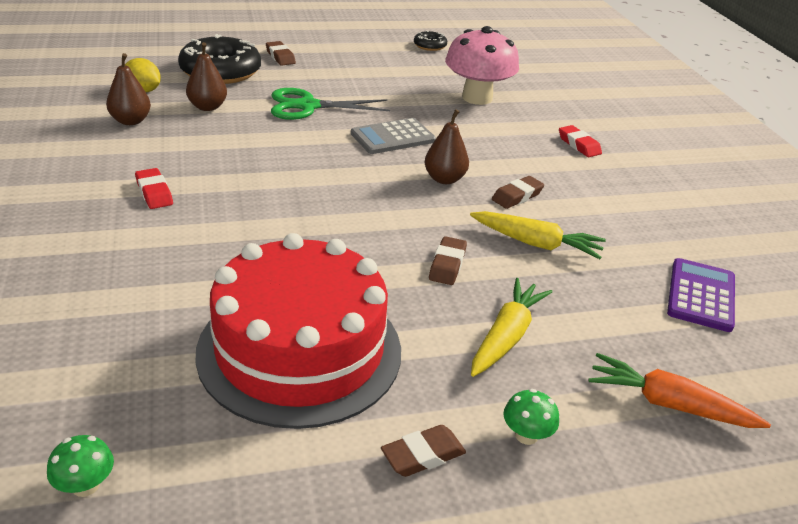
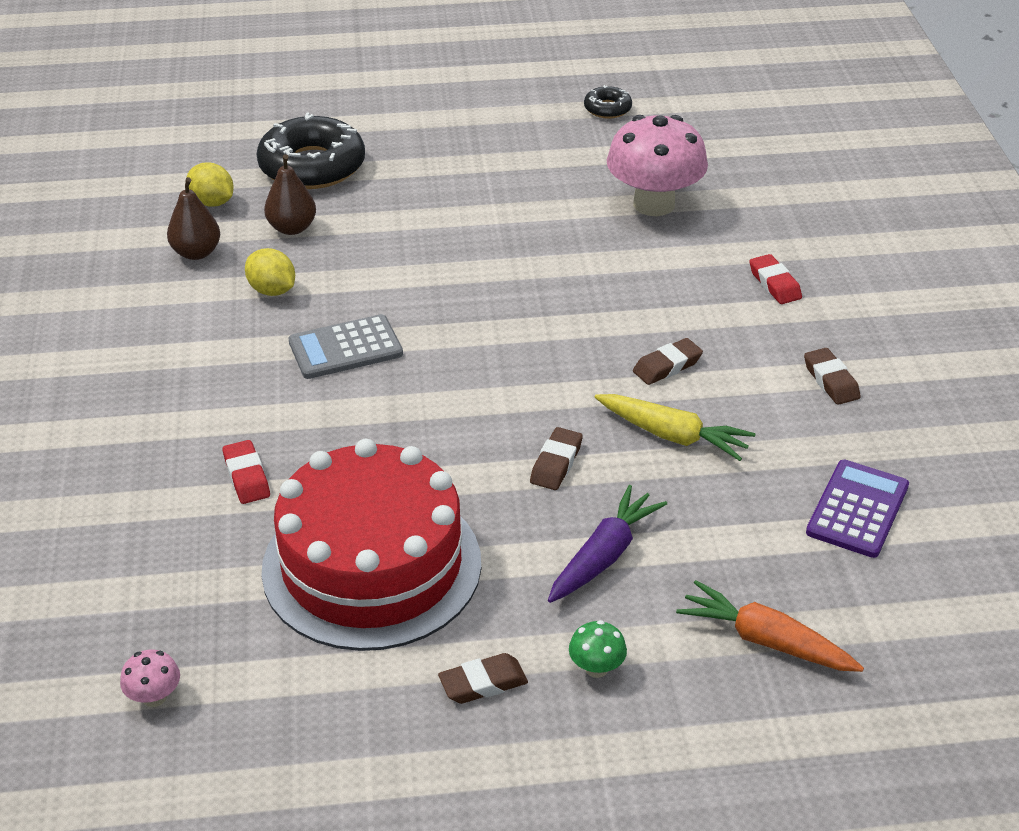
camera: 10 degrees right, 5 degrees up
green mushroom [47,435,114,497] -> pink mushroom [120,649,180,707]
red eraser [135,168,173,209] -> red eraser moved to [223,440,270,504]
brown eraser [266,41,296,66] -> brown eraser moved to [804,348,861,405]
green scissors [271,88,390,120] -> none
grey calculator [351,118,436,154] -> grey calculator moved to [289,314,403,379]
brown pear [424,109,469,184] -> none
yellow carrot [471,278,552,377] -> purple carrot [548,485,667,603]
none -> yellow lemon [245,248,295,296]

